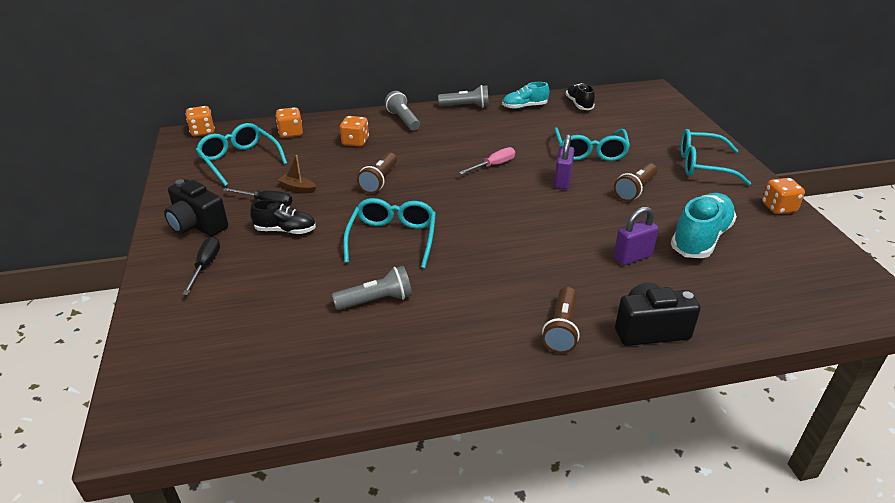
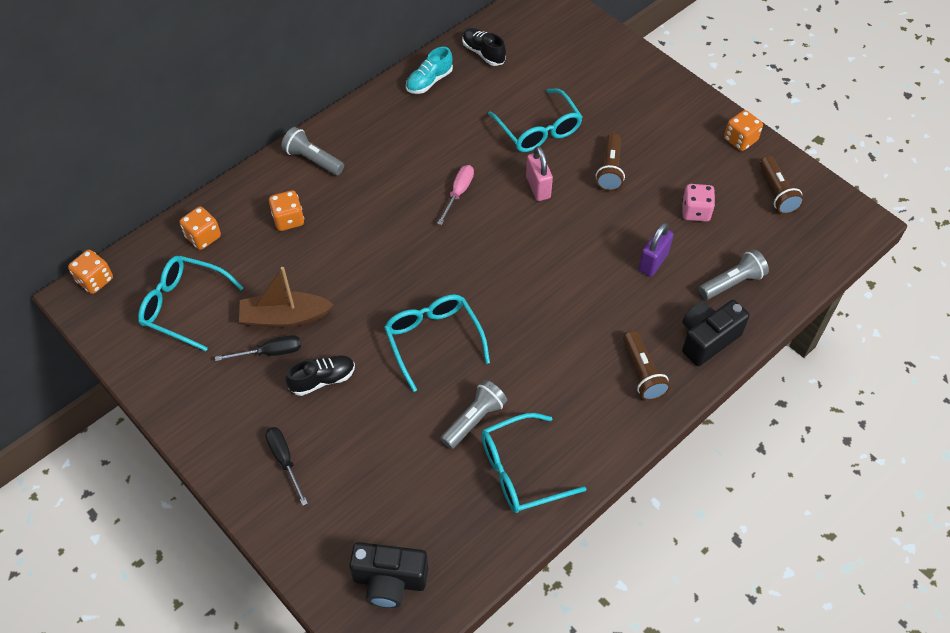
camera: 30 degrees left, 20 degrees up
black camera [164,179,228,237] -> black camera moved to [349,542,428,608]
brown boat [278,155,316,193] -> brown boat [239,267,334,327], size x1.90
brown flashlight [357,152,397,194] -> brown flashlight moved to [759,155,804,215]
grey flashlight [438,85,489,108] -> grey flashlight moved to [699,249,769,300]
purple padlock [554,134,574,190] -> pink padlock [526,146,553,201]
turquoise shoe [671,193,737,258] -> pink dice [682,184,715,222]
turquoise glasses [680,129,751,186] -> turquoise glasses moved to [481,413,586,513]

